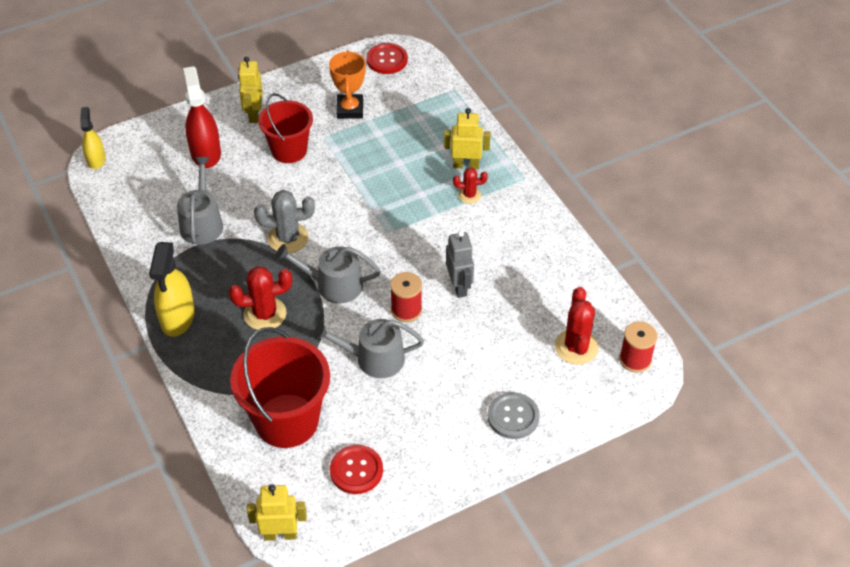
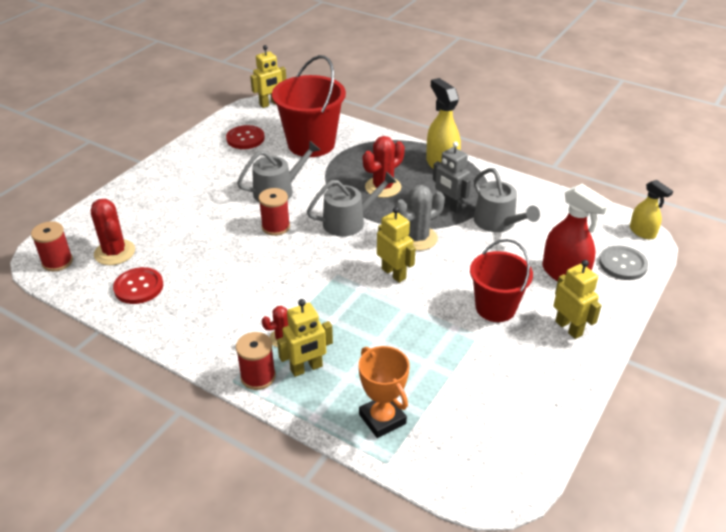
camera: 150 degrees right, 10 degrees down
orange trophy [329,50,366,119] -> orange trophy moved to [359,346,409,438]
red button [366,43,408,74] -> red button moved to [113,267,163,304]
grey robot [446,230,474,298] -> grey robot moved to [433,142,471,213]
grey button [488,392,540,439] -> grey button moved to [599,246,648,280]
none -> red spool [236,332,276,390]
none -> yellow robot [377,207,416,283]

